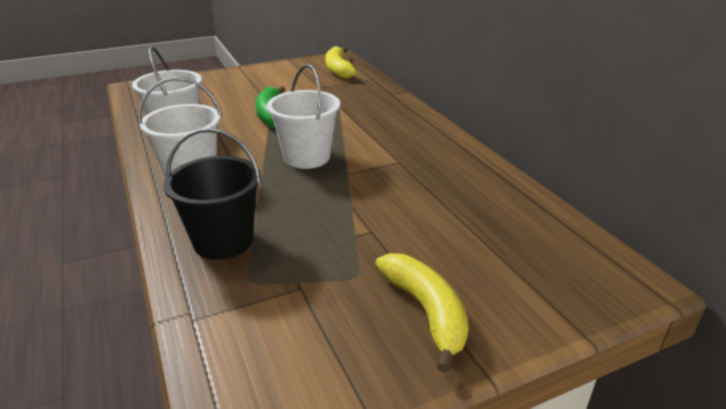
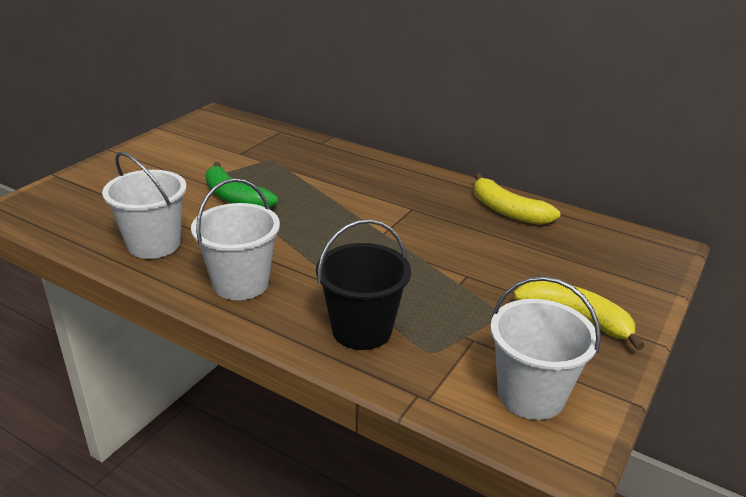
camera: 35 degrees left, 0 degrees up
white bucket [267,64,340,169] -> white bucket moved to [490,276,601,420]
yellow banana [325,46,357,79] -> yellow banana moved to [474,174,560,225]

